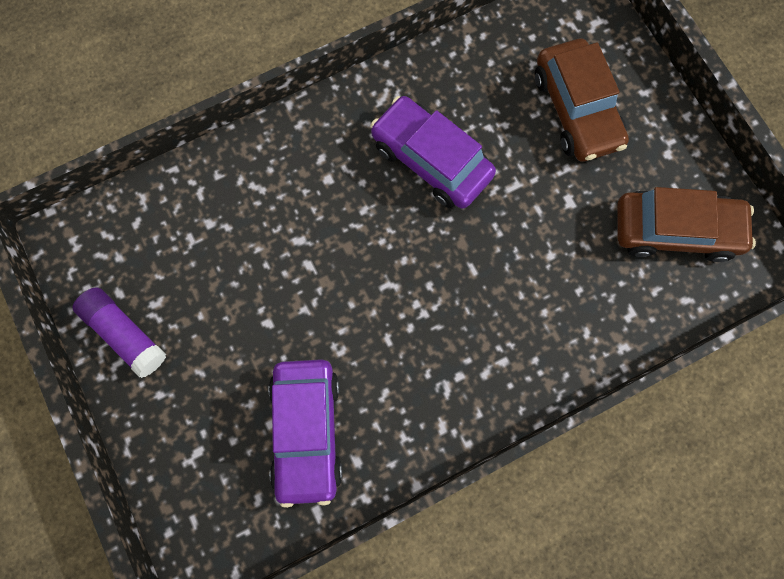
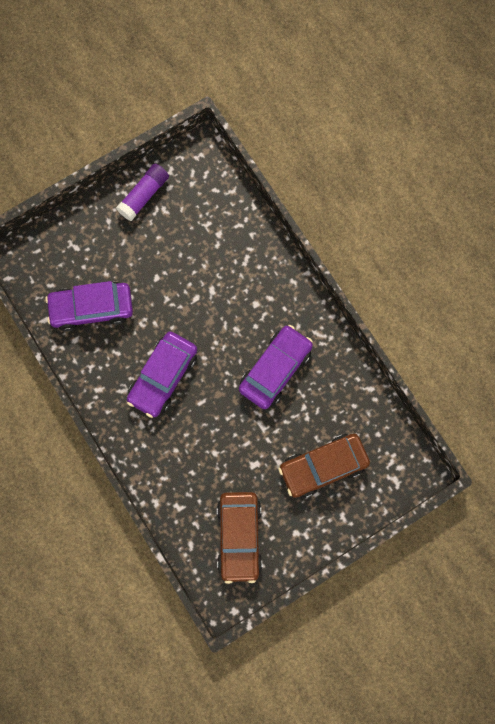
camera: 85 degrees right, 0 degrees up
none -> purple car [127,332,197,418]

